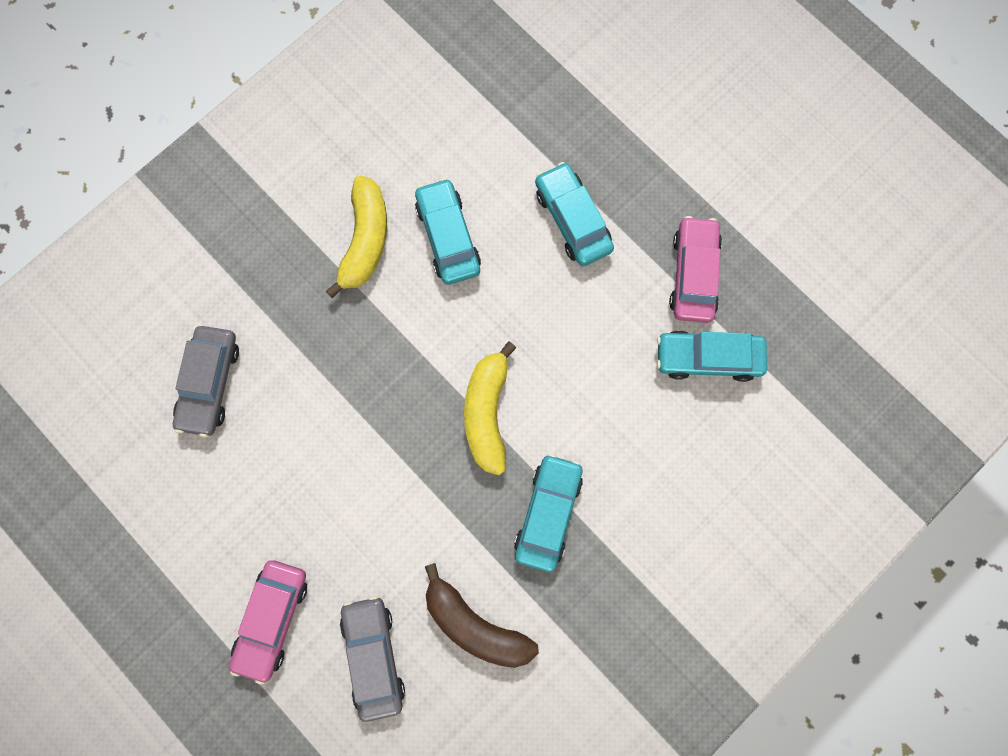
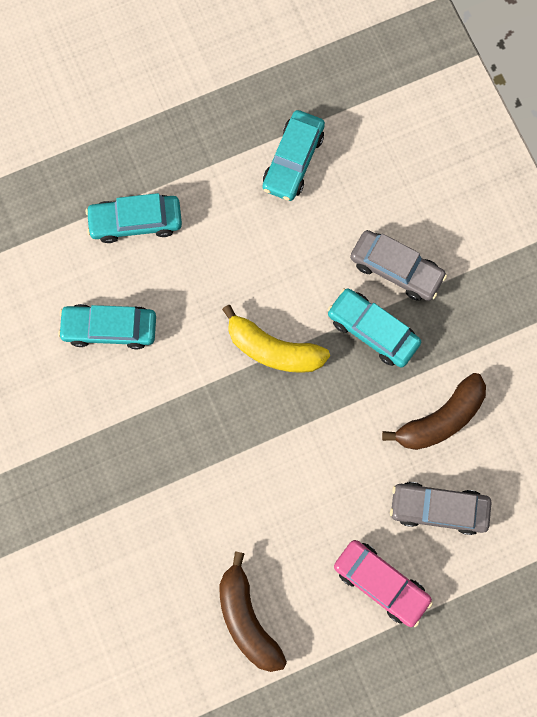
camera: 70 degrees left, 0 degrees up
grey car [173,326,239,437] -> grey car moved to [350,230,447,301]
yellow banana [326,175,387,299] -> none
pink car [669,216,722,323] -> none
none -> brown banana [219,551,287,672]

